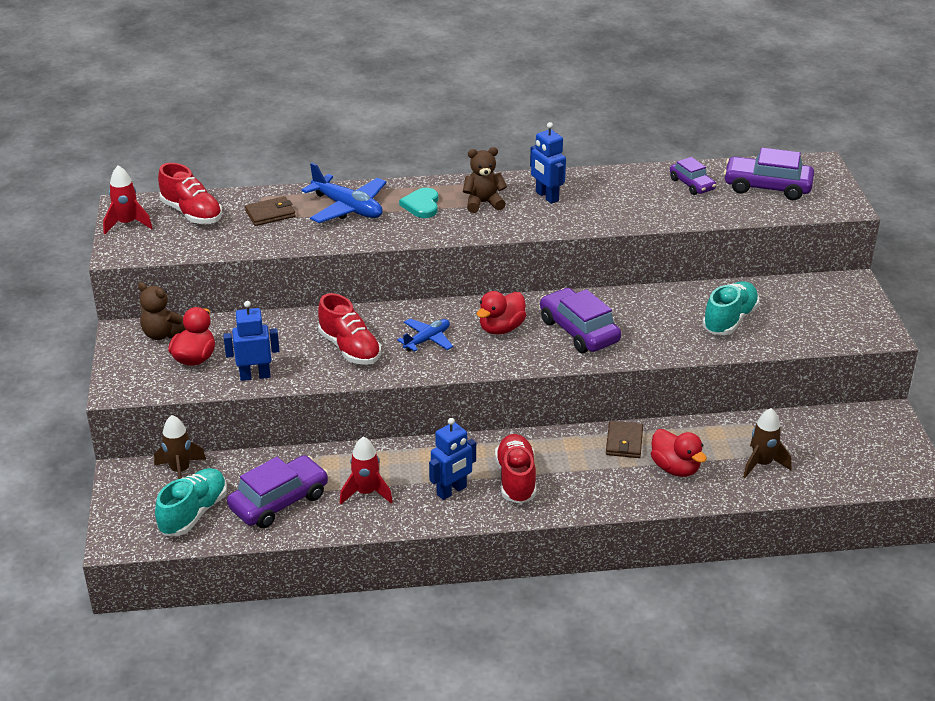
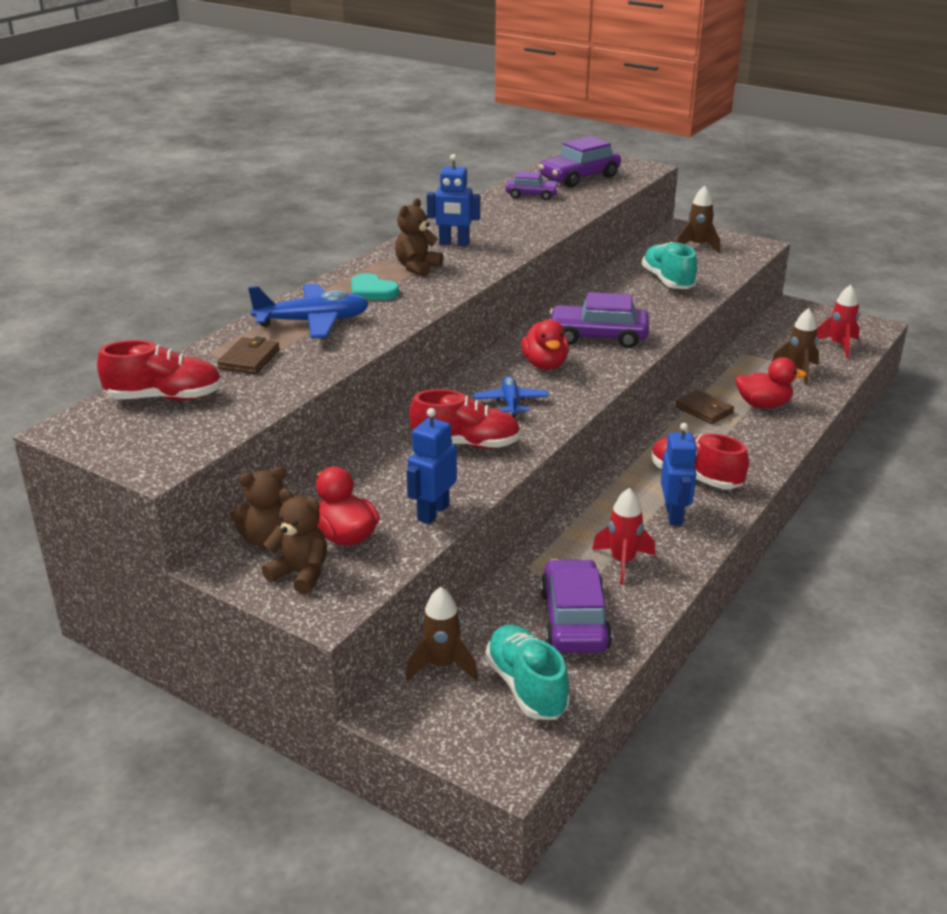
camera: 50 degrees left, 5 degrees down
red rocket [103,165,152,234] -> red rocket moved to [817,285,860,358]
none -> brown teddy bear [262,488,327,594]
none -> brown rocket [676,186,720,253]

